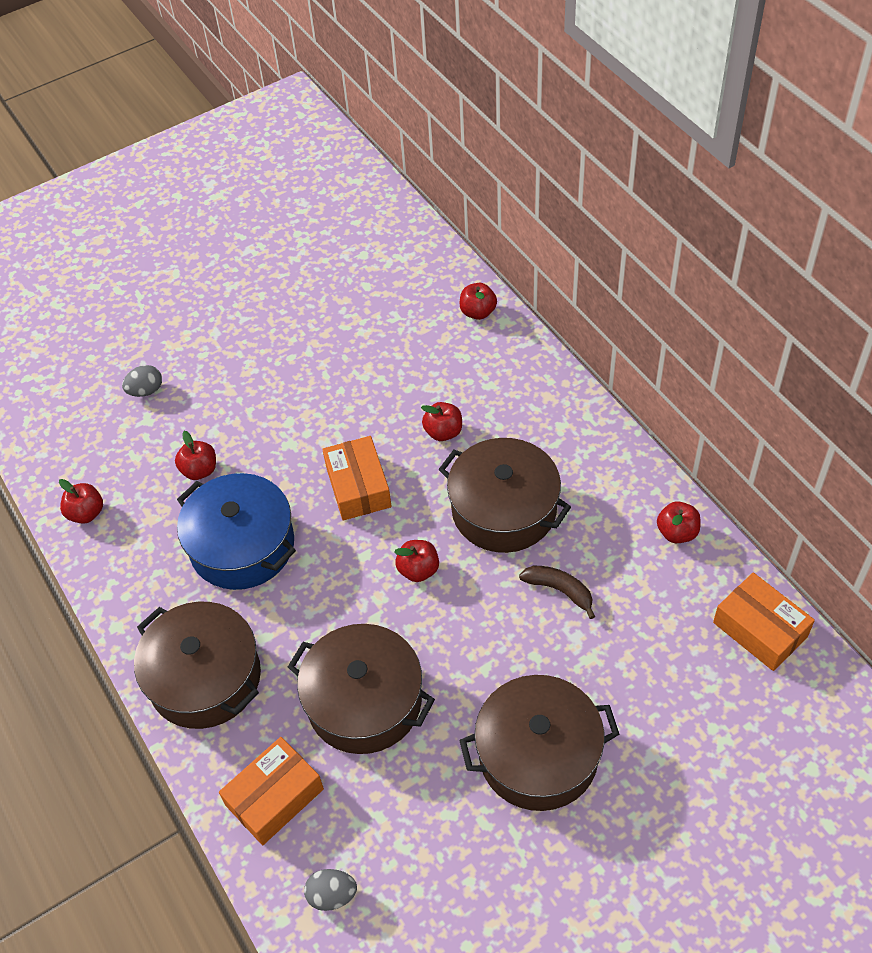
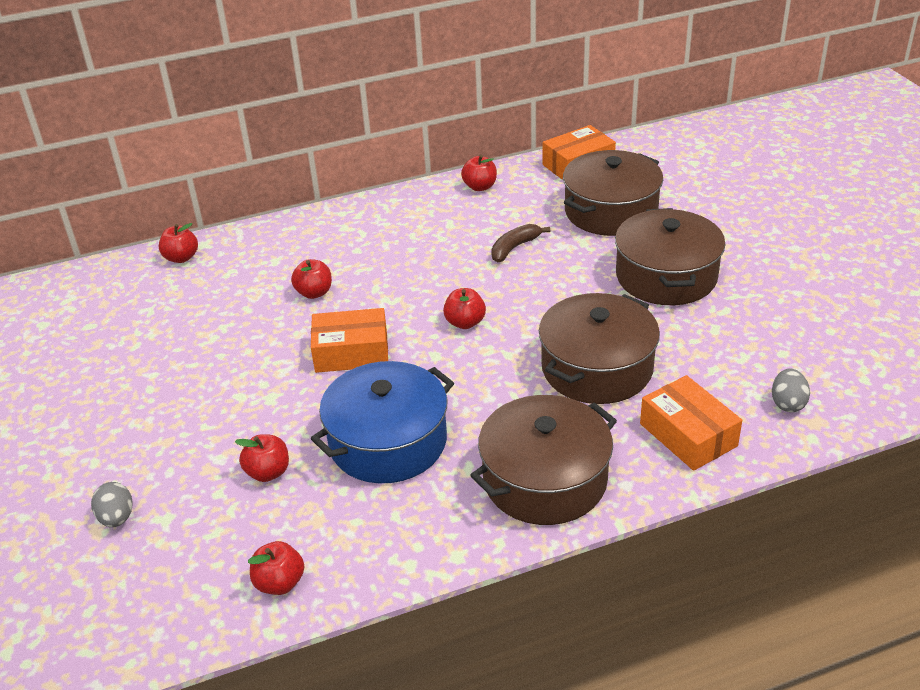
camera: 80 degrees left, 15 degrees down
brown pot [438,438,571,553] -> brown pot moved to [563,150,663,236]

